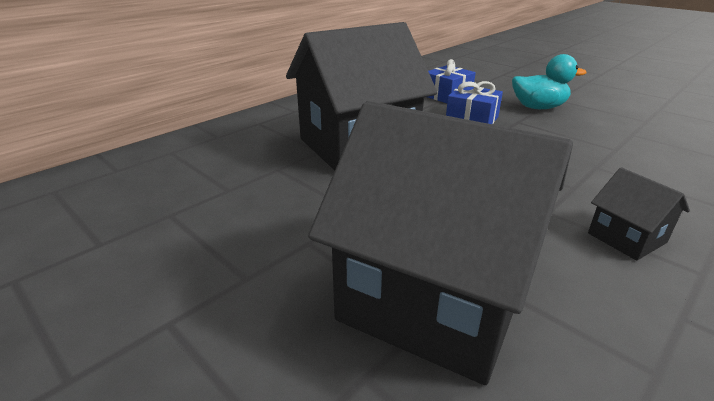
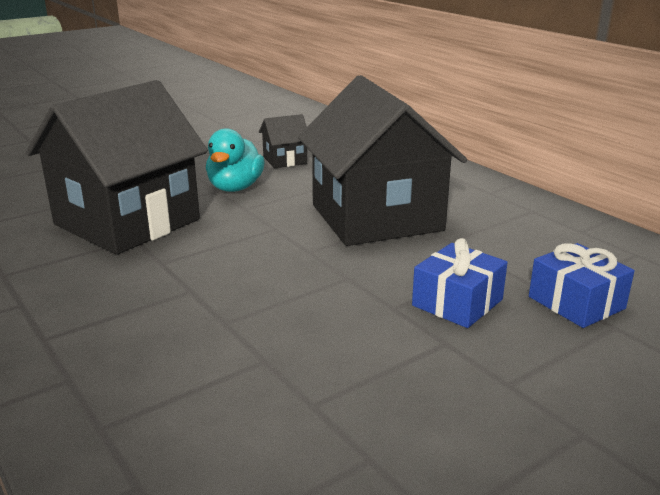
camera: 100 degrees right, 5 degrees down
turquoise duck [512,54,587,109] -> turquoise duck moved to [206,128,265,192]
black house [588,167,690,261] -> black house moved to [259,114,307,168]

